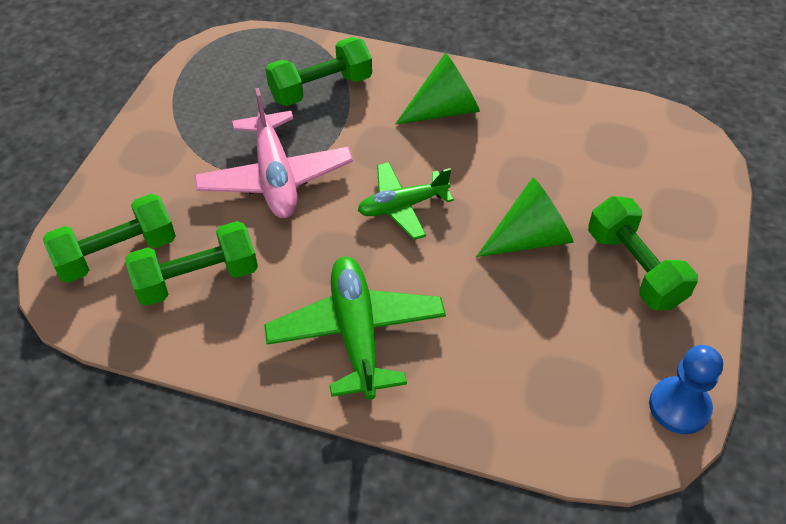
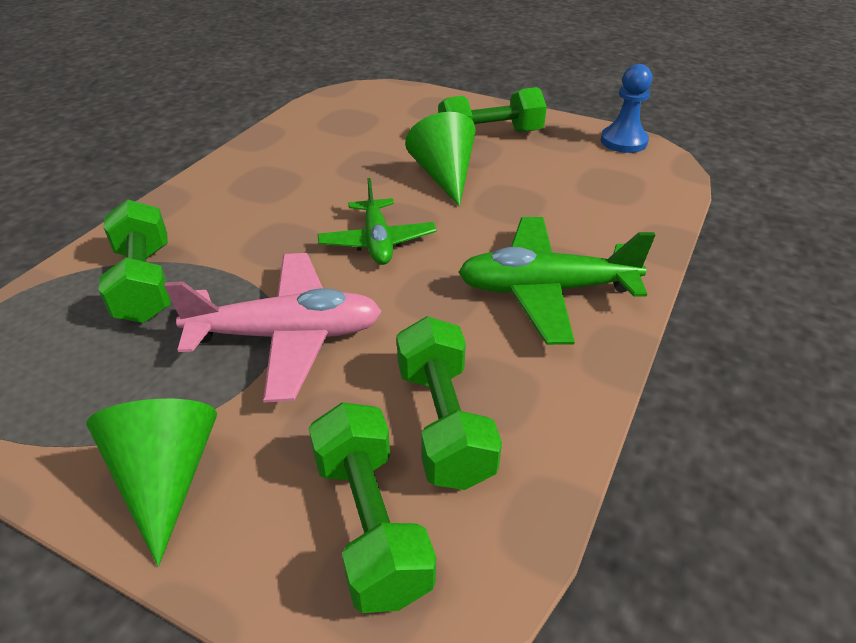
camera: 80 degrees left, 10 degrees down
green cone [395,53,480,124] -> green cone moved to [86,399,217,566]

